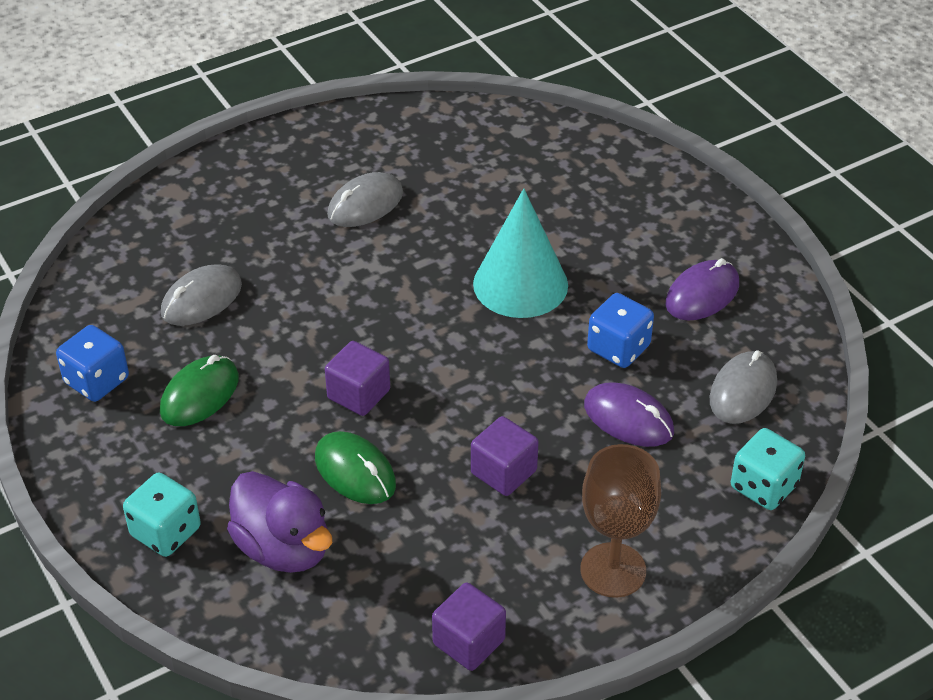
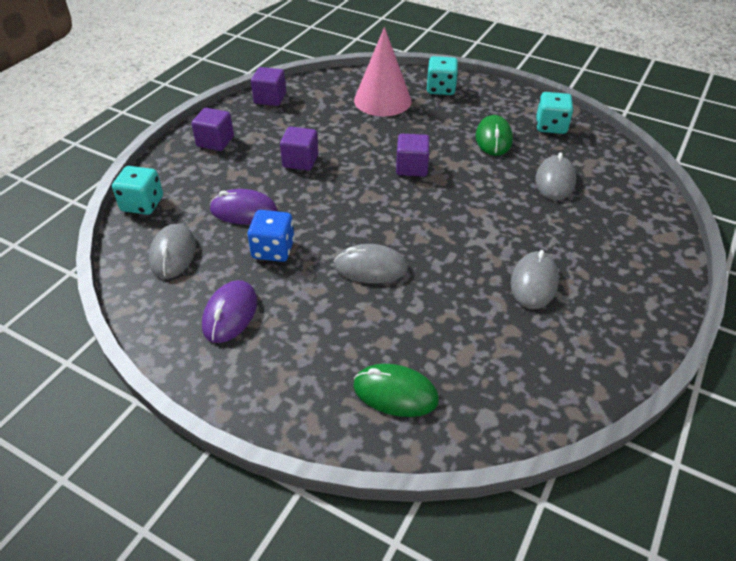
camera: 150 degrees right, 0 degrees up
blue dice [56,325,129,402] -> turquoise dice [536,92,573,134]
purple duck [227,471,332,573] -> pink cone [354,27,412,116]
green mouse [315,431,396,504] -> green mouse moved to [353,364,439,417]
turquoise cone [473,188,568,318] -> grey mouse [334,244,408,284]
brown goblet [580,444,661,598] -> purple cube [191,108,234,151]

